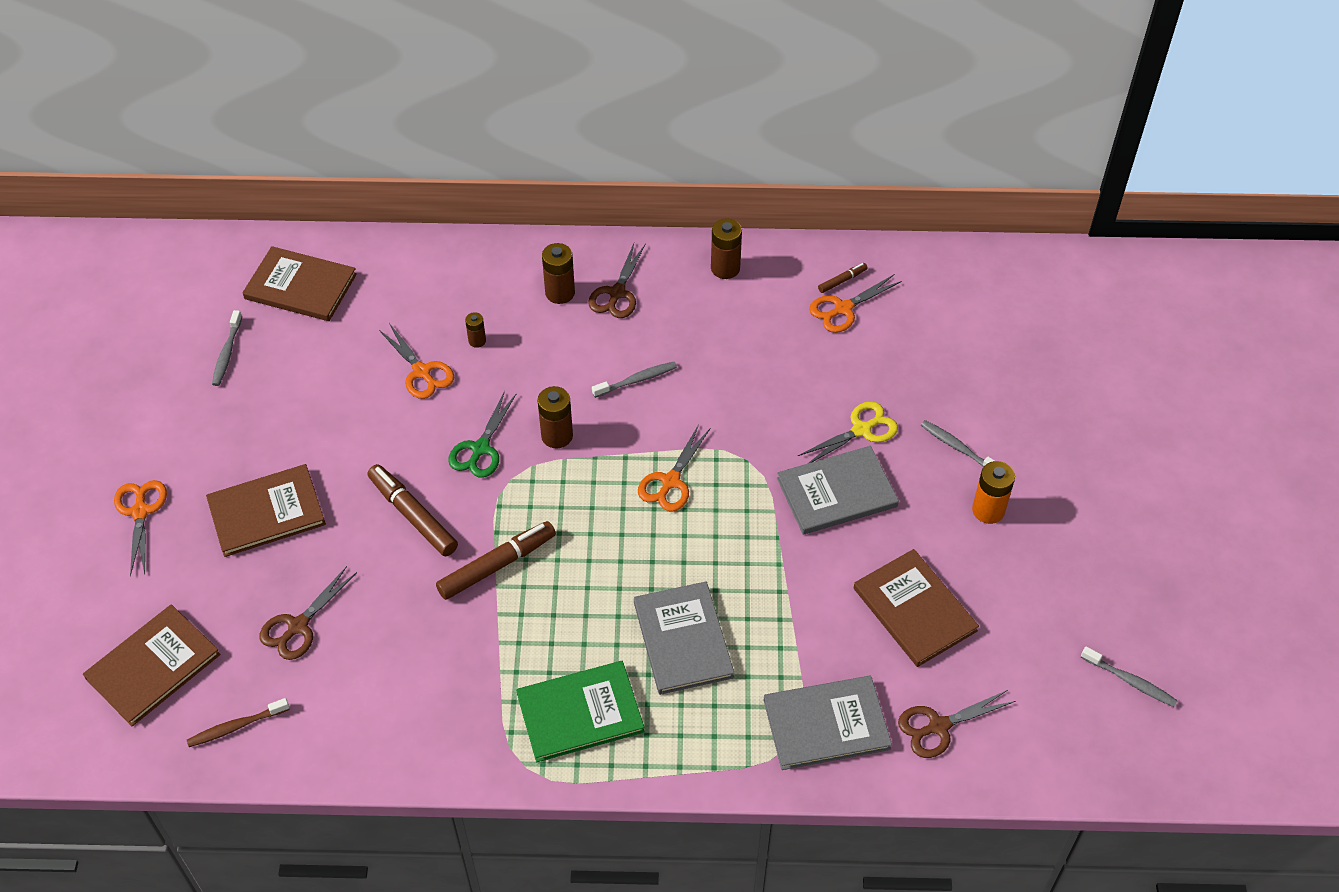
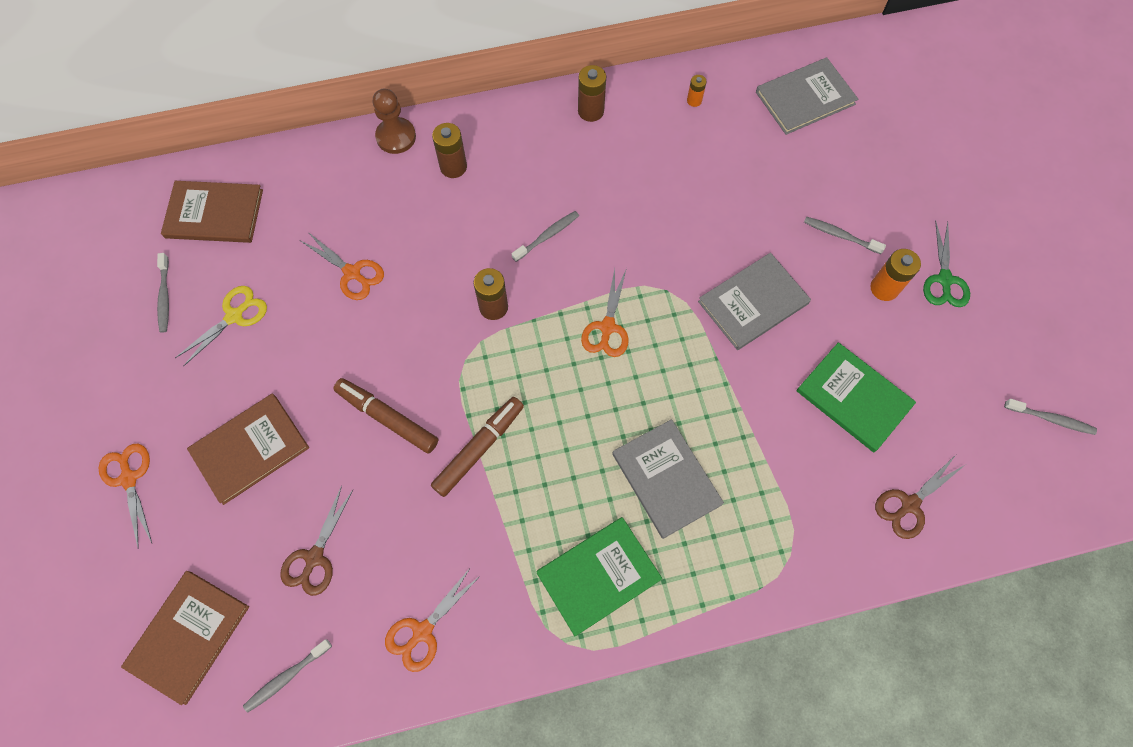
camera: 15 degrees left, 15 degrees up
brown toothbrush [187,698,290,747] -> grey toothbrush [243,639,332,713]
green scissors [448,391,517,478] -> green scissors moved to [923,221,970,307]
brown battery [465,312,486,348] -> none
brown scissors [588,243,646,318] -> none
grey book [763,676,892,770] -> grey book moved to [756,57,858,135]
yellow scissors [798,401,898,463] -> yellow scissors moved to [175,286,267,366]
orange scissors [809,275,902,333] -> orange scissors moved to [385,567,481,672]
brown marker [818,263,868,293] -> orange battery [687,75,707,107]
brown book [854,549,979,667] -> green book [796,342,916,452]
none -> brown pawn [373,89,416,154]

